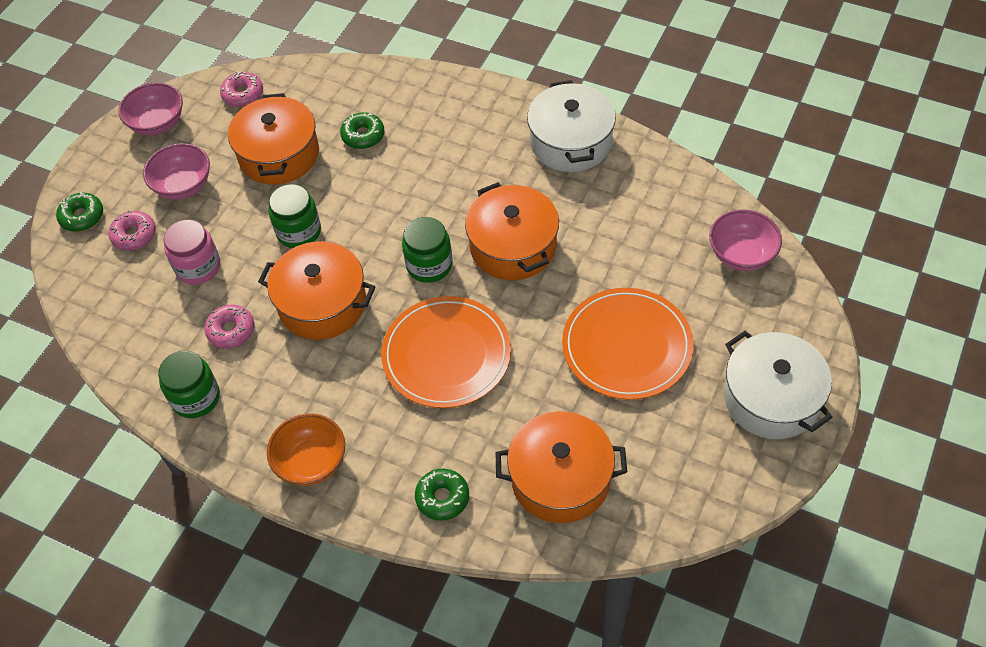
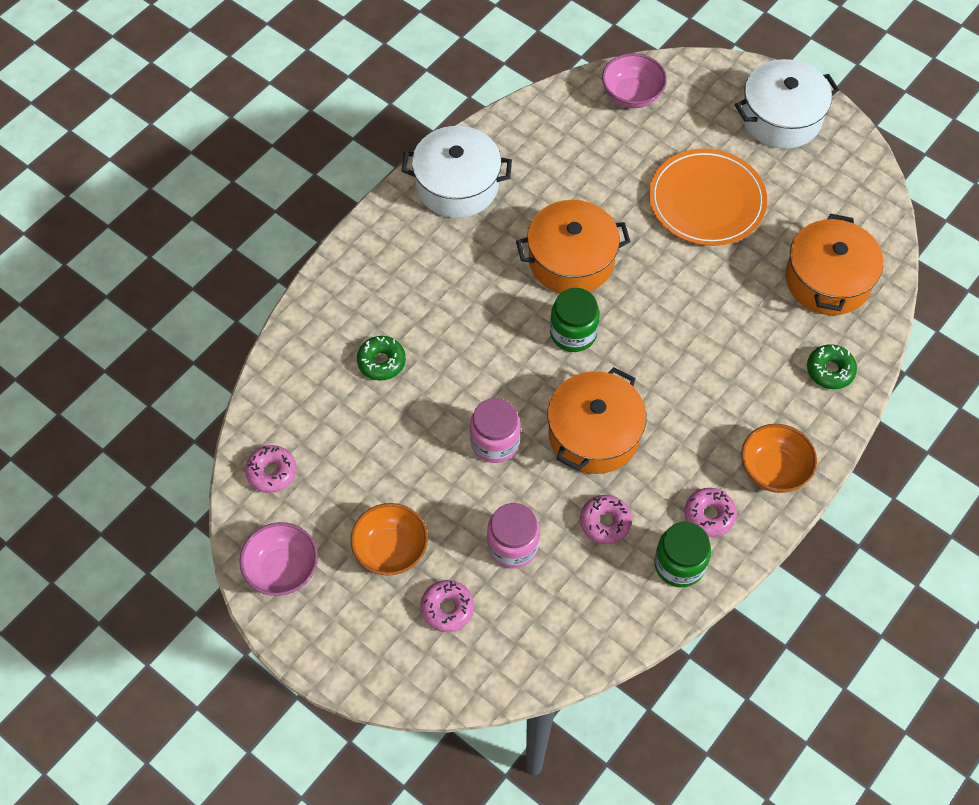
camera: 80 degrees left, 5 degrees up
green donut [56,192,103,232] -> none
pink bowl [143,143,210,200] -> orange bowl [350,503,428,576]
orange pot [228,93,319,185] -> none
green jar [268,184,321,248] -> pink jar [470,398,521,463]
orange plate [381,296,511,408] -> none
none -> pink donut [684,488,737,537]

